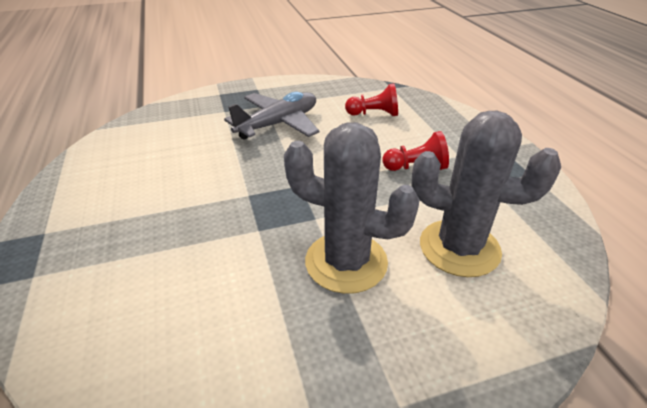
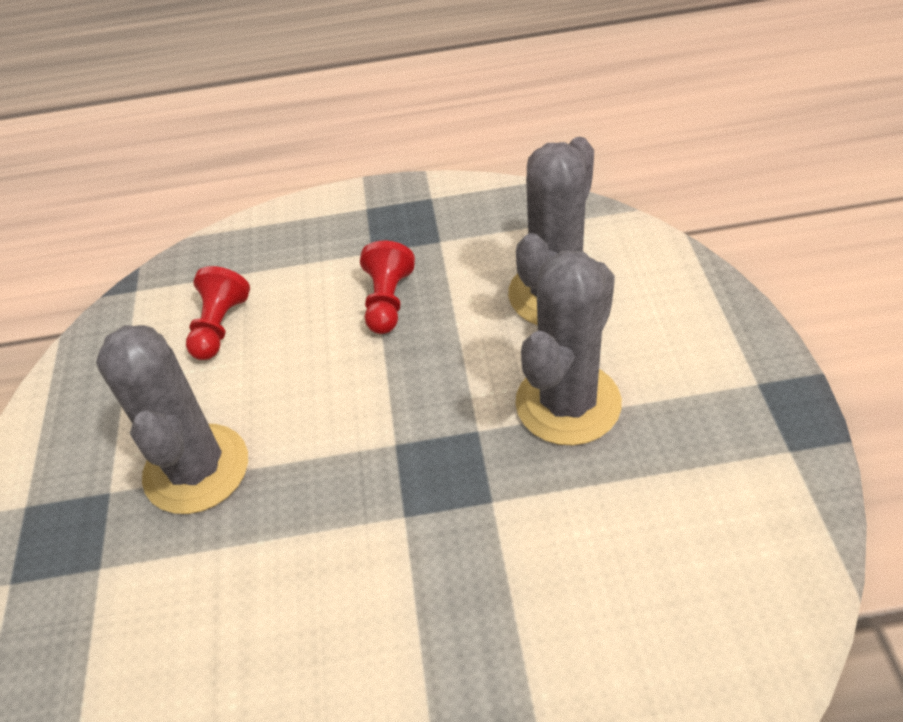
camera: 75 degrees left, 10 degrees up
grey plane [224,91,319,140] -> grey cactus [96,325,248,514]

